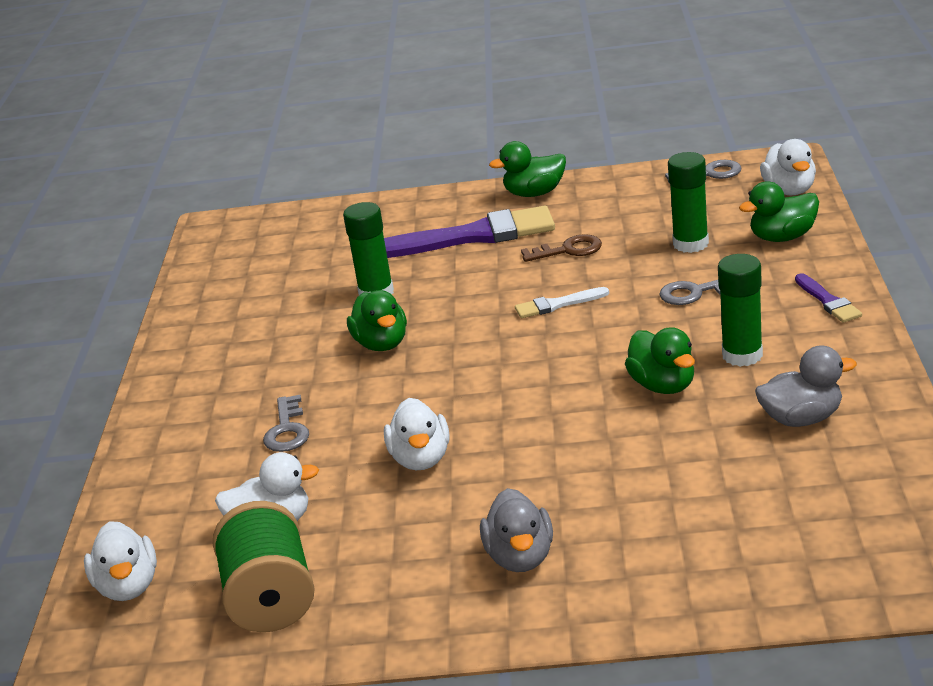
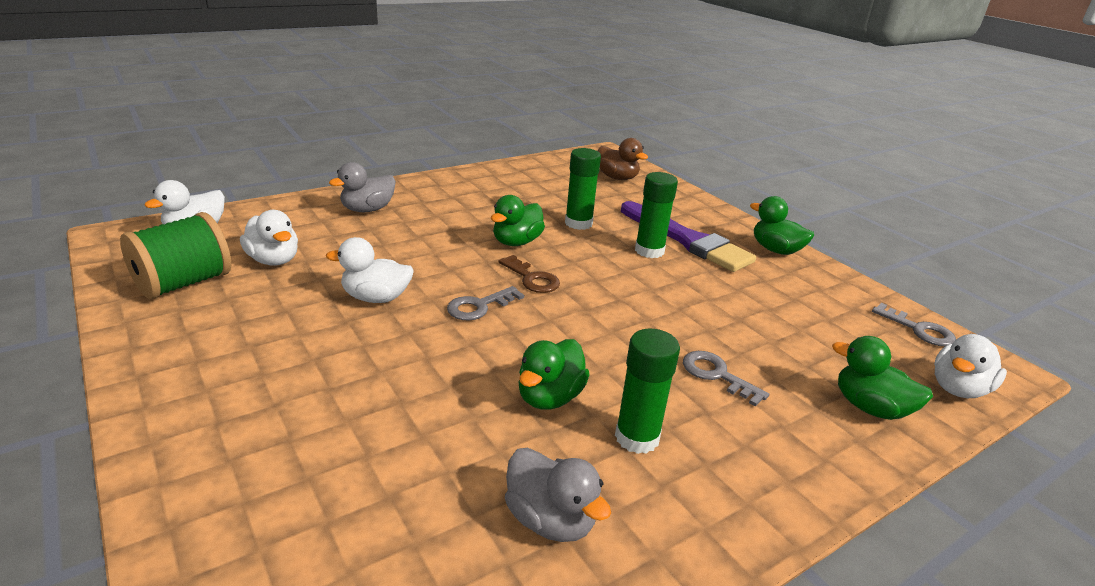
camera: 50 degrees right, 0 degrees up
grey key [263,395,309,452] -> grey key moved to [447,286,524,320]
white duck [384,398,449,470] -> white duck turned 45 degrees clockwise [326,237,414,303]
grey duck [480,488,553,572] -> grey duck moved to [329,162,396,212]
white brush [515,287,609,318] -> none
brown key [521,234,602,262] -> brown key moved to [498,255,560,293]
green glue stick [668,152,709,253] -> green glue stick moved to [635,172,678,258]
purple brush [795,273,862,323] -> none
none -> brown duck [597,138,648,180]

